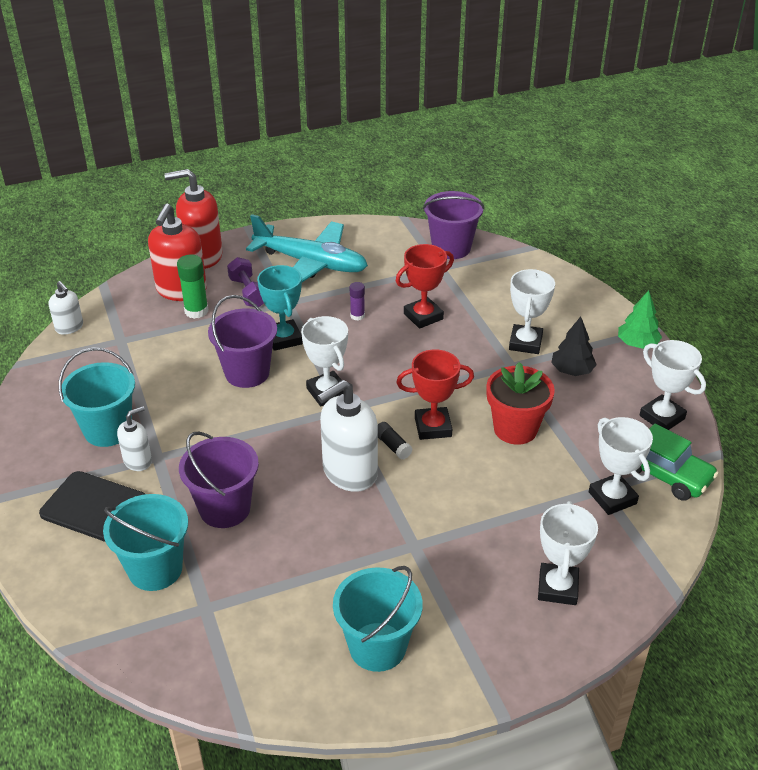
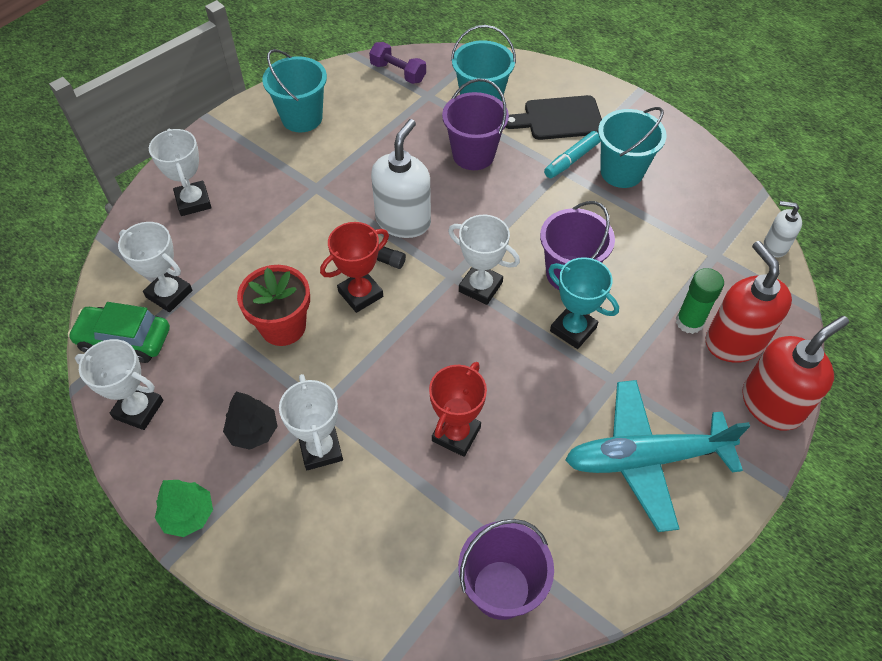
camera: 150 degrees right, 15 degrees up
white soap dispenser [117,406,152,471] -> turquoise marker [544,131,601,178]
purple dumbbell [227,257,264,307] -> purple dumbbell moved to [369,42,426,84]
purple glue stick [350,282,365,320] -> none

